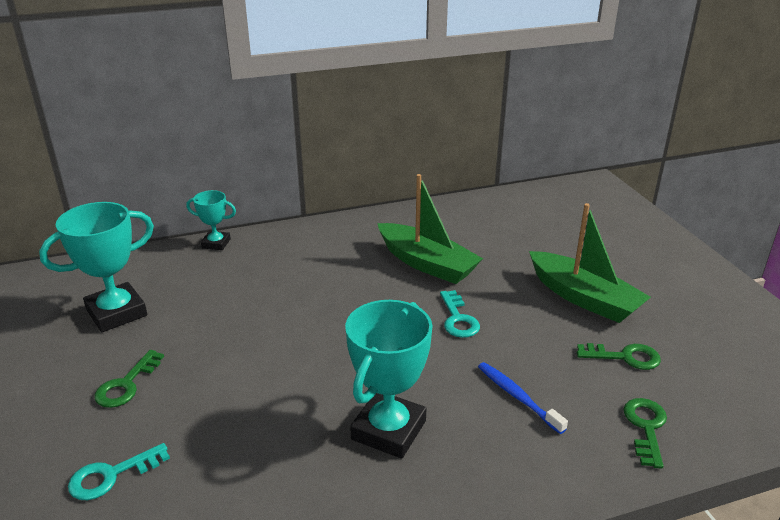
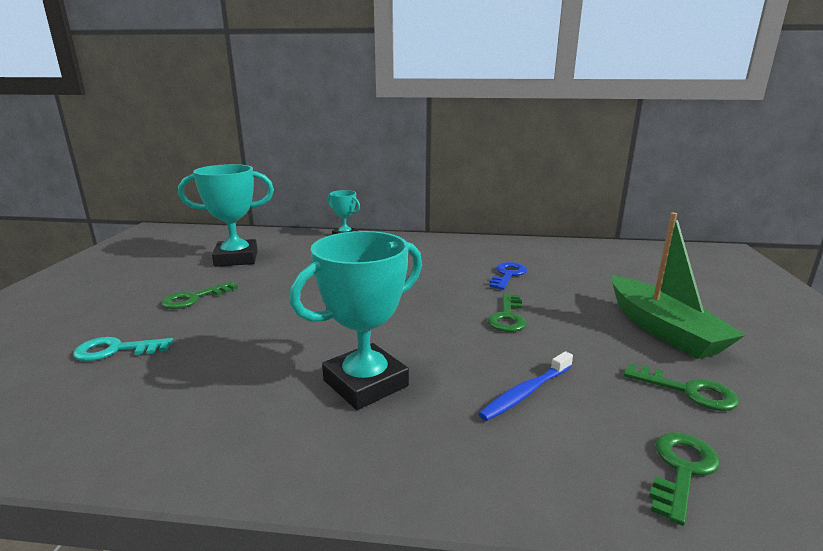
camera: 25 degrees right, 10 degrees down
green boat [377,174,483,284] -> blue key [490,262,527,290]
turquoise key [440,290,480,338] -> green key [488,294,526,332]
blue toothbrush [478,362,568,434] -> blue toothbrush turned 120 degrees counterclockwise [479,351,573,421]

